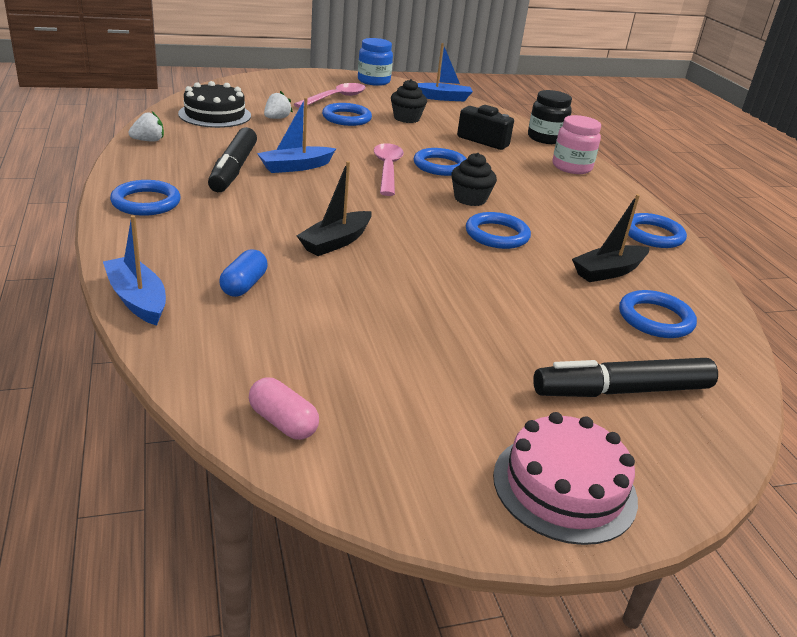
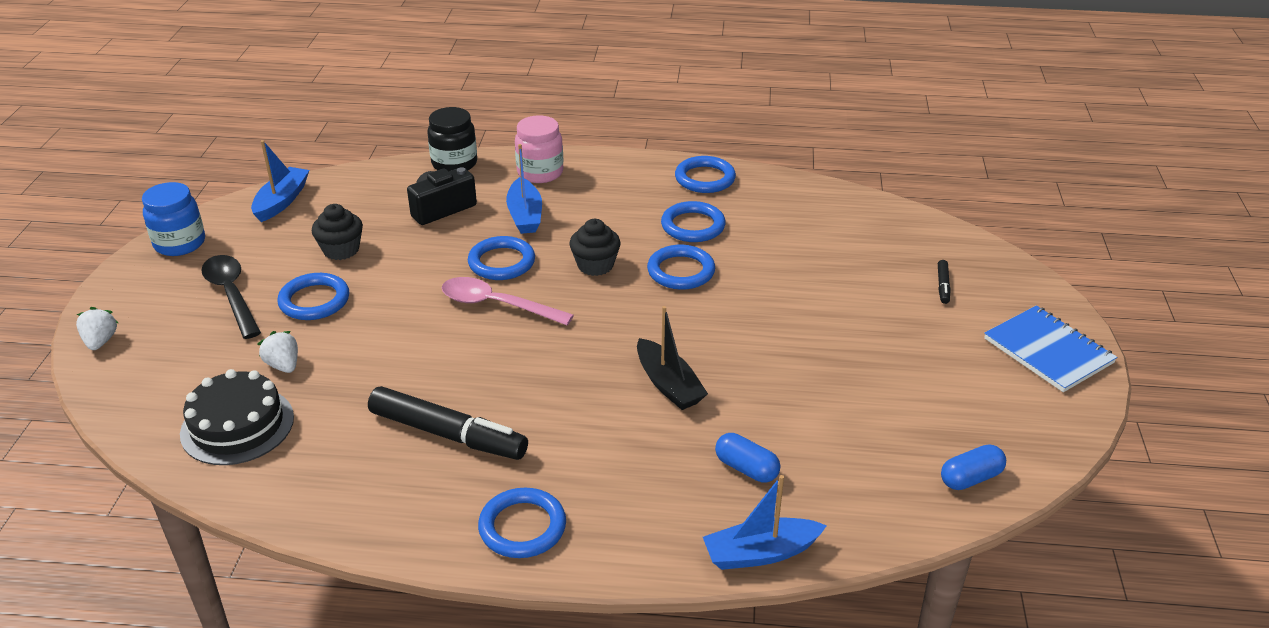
camera: 65 degrees left, 5 degrees up
white strawberry [128,111,164,142] -> white strawberry moved to [76,307,118,350]
pink capsule [249,378,319,440] -> blue capsule [941,444,1006,490]
blue boat [257,98,336,173] -> blue boat moved to [506,144,542,234]
pink spoon [294,83,366,108] -> black spoon [201,255,261,339]
pink cake [493,412,638,545] -> blue notebook [984,305,1117,392]
black marker [533,358,718,397] -> black marker [938,260,951,304], size x0.43
black boat [572,194,649,282] -> none
blue ring [619,290,697,338] -> blue ring moved to [661,201,726,242]

